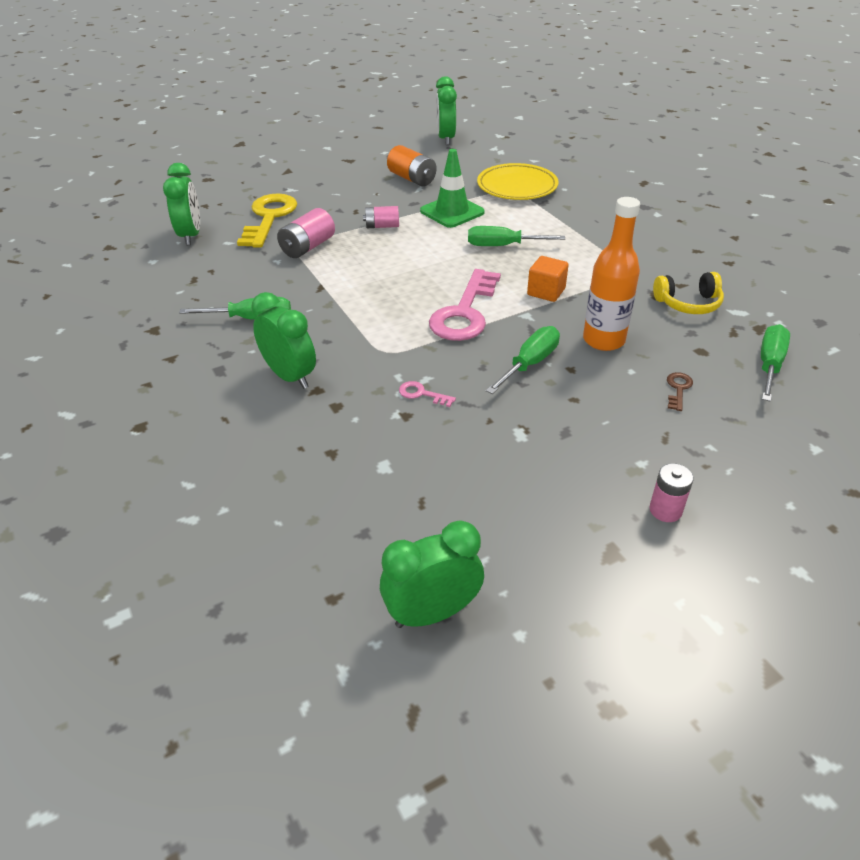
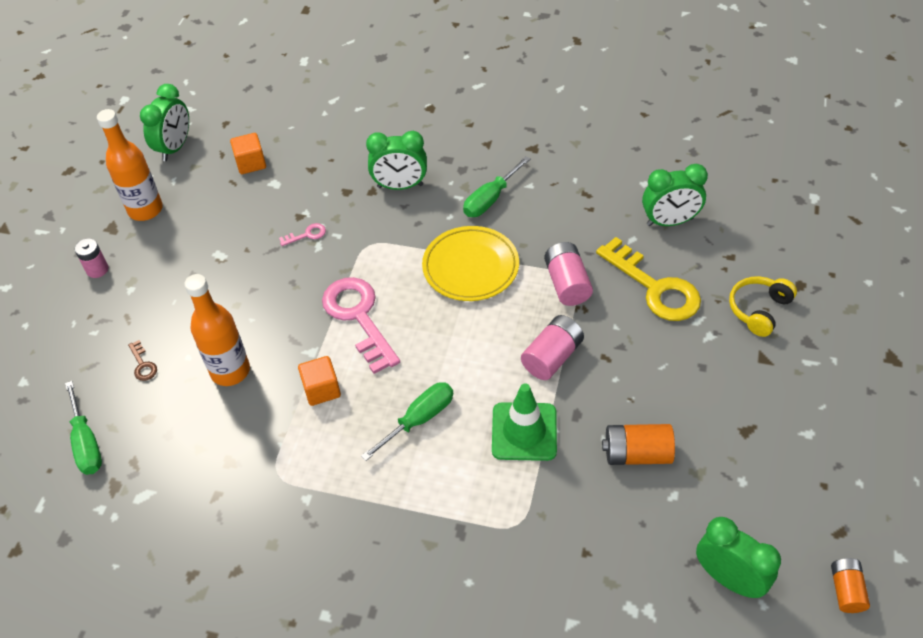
camera: 135 degrees right, 10 degrees up
green clock [163,163,200,245] -> green clock turned 45 degrees counterclockwise [642,164,708,226]
pink battery [363,206,399,228] -> pink battery [521,315,584,380], size x1.50
yellow plate [477,163,558,200] -> yellow plate moved to [422,226,519,301]
green screwdriver [486,326,560,394] -> none
yellow headphones [653,272,724,314] -> yellow headphones moved to [729,276,797,337]
none -> orange bottle [97,109,163,221]
none -> orange cube [230,133,266,174]
none -> orange battery [831,558,870,613]

